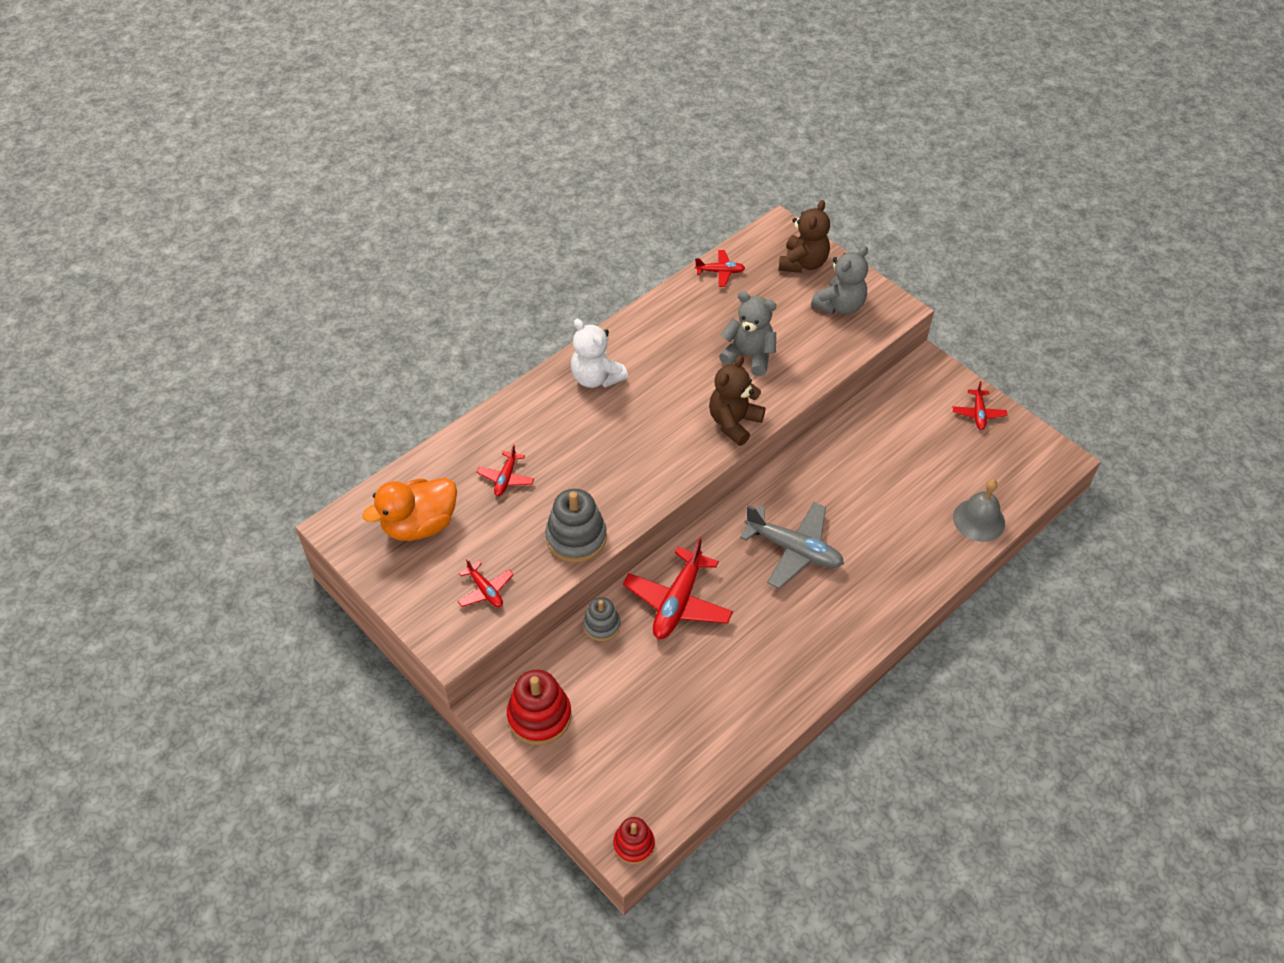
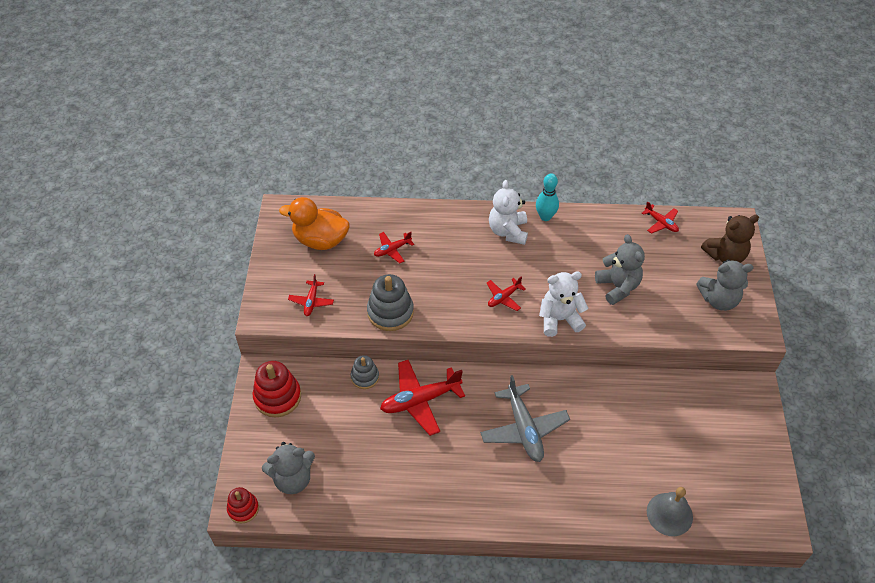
camera: 45 degrees right, 0 degrees up
brown teddy bear [709,355,765,446] -> white teddy bear [539,272,588,337]
red plane [953,381,1007,430] -> red plane moved to [487,276,526,311]
none -> grey teddy bear [262,442,315,494]
none -> turquoise bowling pin [536,174,559,221]

